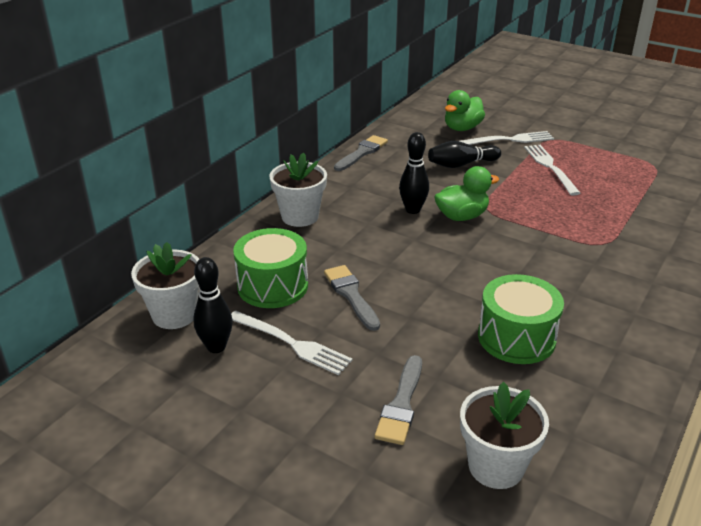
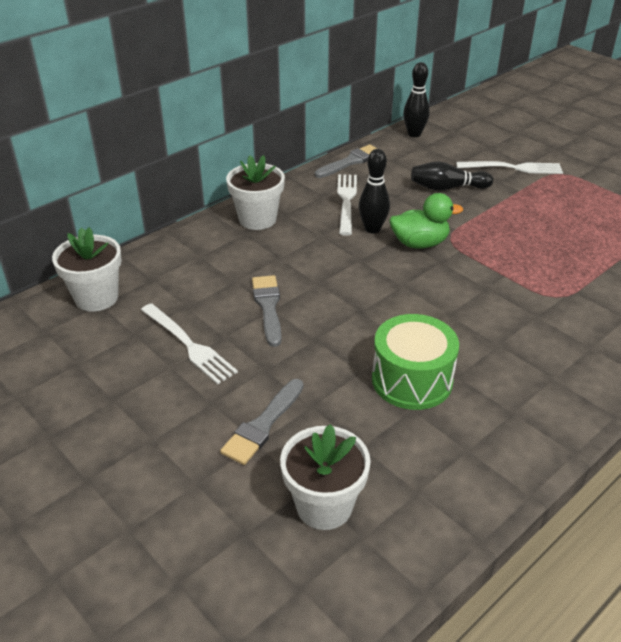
camera: 15 degrees right, 5 degrees up
black bowling pin [193,257,233,353] -> black bowling pin moved to [403,62,430,137]
green drum [233,228,308,308] -> none
green duck [445,90,485,131] -> none
white fork [524,145,580,196] -> white fork moved to [337,174,357,236]

